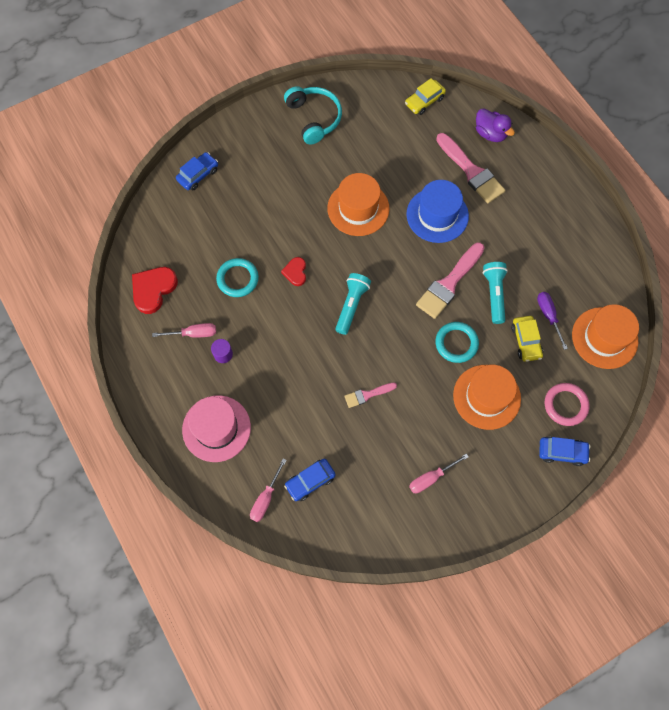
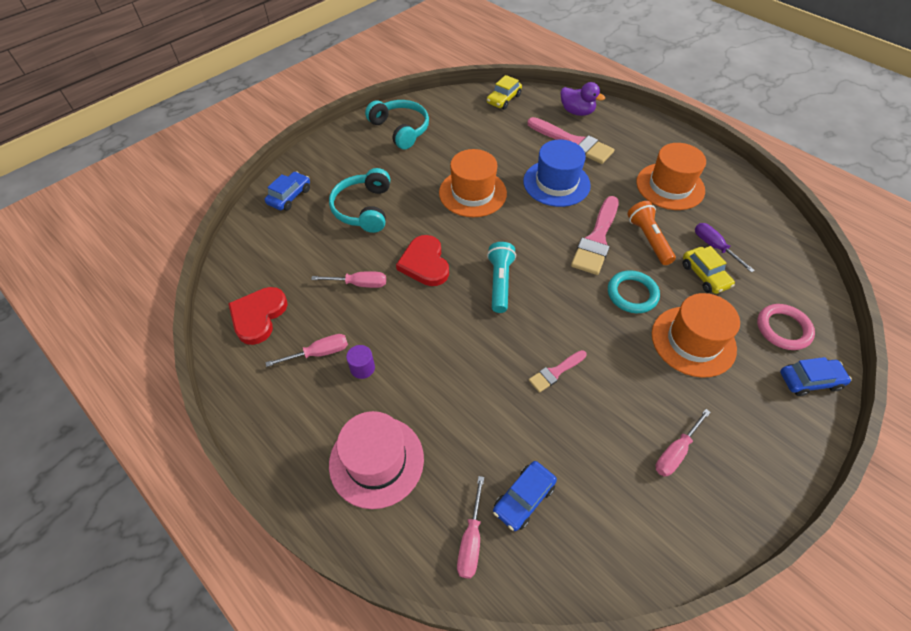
camera: 15 degrees left, 15 degrees down
turquoise ring [216,258,259,297] -> pink screwdriver [311,271,386,288]
red heart [281,257,306,286] -> red heart [396,235,449,286], size x1.72
turquoise flashlight [483,262,508,324] -> orange flashlight [627,201,676,265]
orange hat [572,304,639,369] -> orange hat moved to [636,143,706,210]
none -> turquoise headphones [329,168,390,233]

